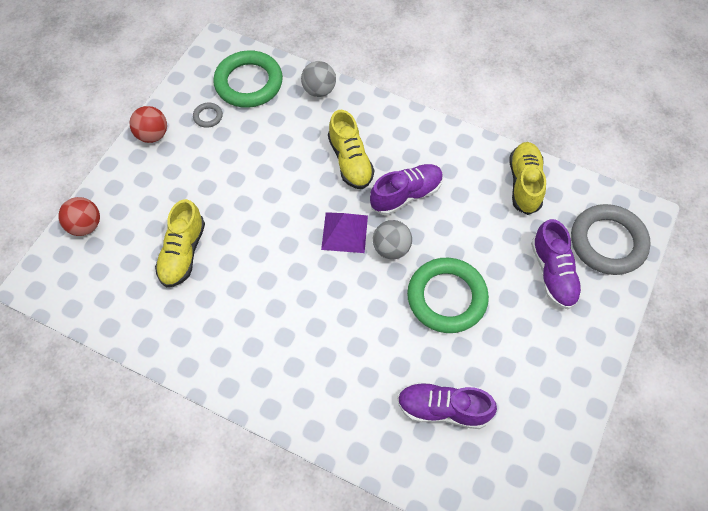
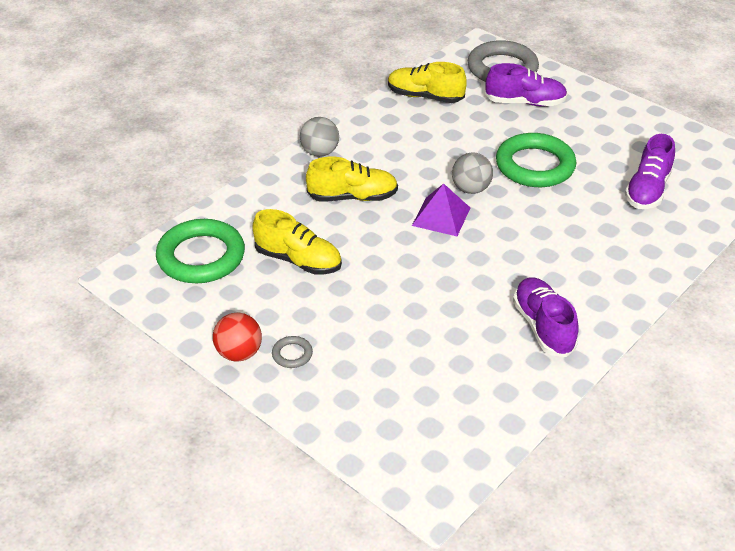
camera: 75 degrees left, 20 degrees down
red ball [58,197,100,236] -> none
yellow shoe [155,199,205,287] -> yellow shoe moved to [252,209,342,274]
grey ring [193,103,223,128] -> grey ring moved to [272,336,313,368]
grey ball [301,61,336,97] -> grey ball moved to [300,117,339,157]
purple shoe [370,164,443,215] -> purple shoe moved to [513,277,579,357]

